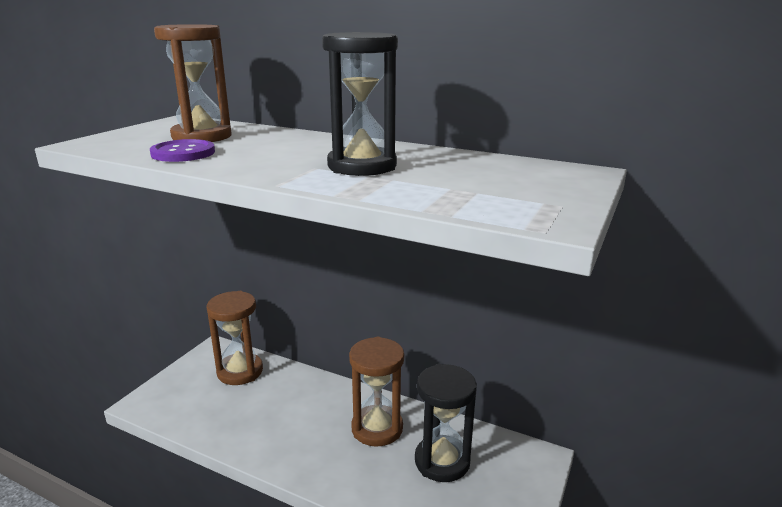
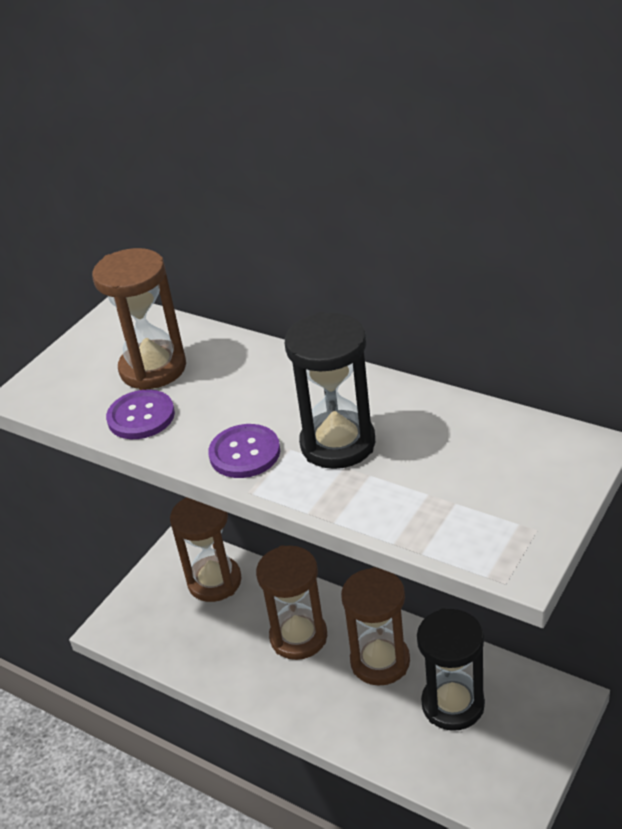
camera: 10 degrees right, 15 degrees up
none -> purple button [208,424,280,478]
none -> brown hourglass [256,545,327,660]

